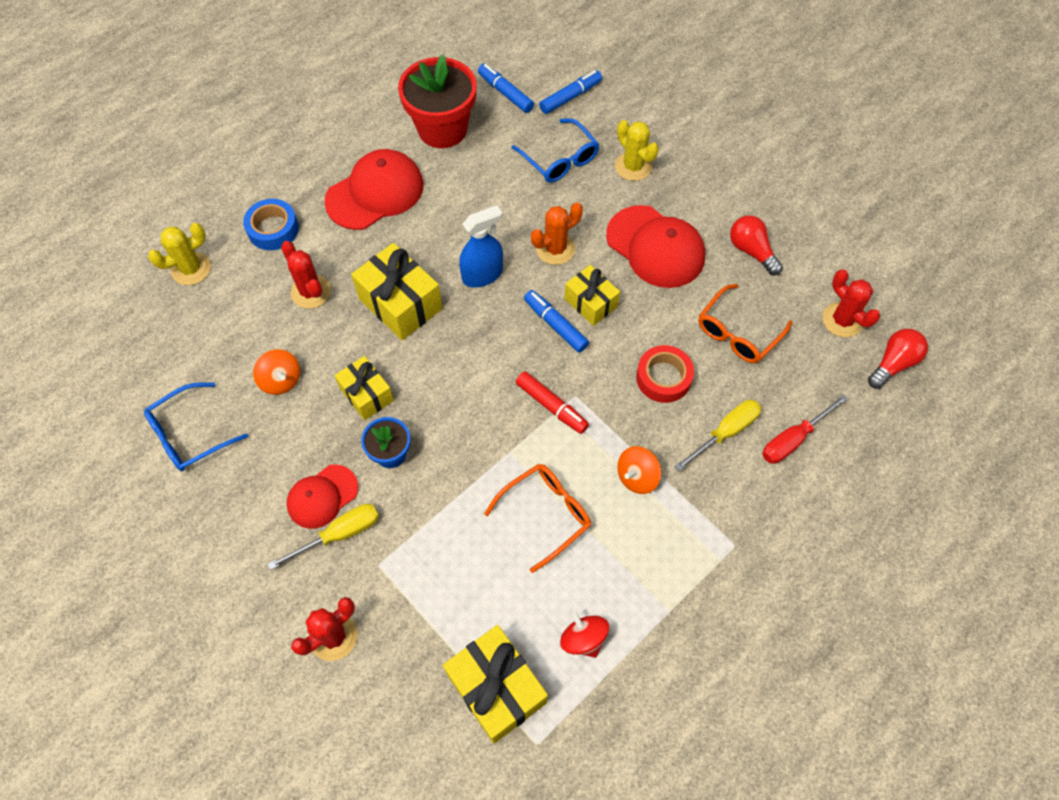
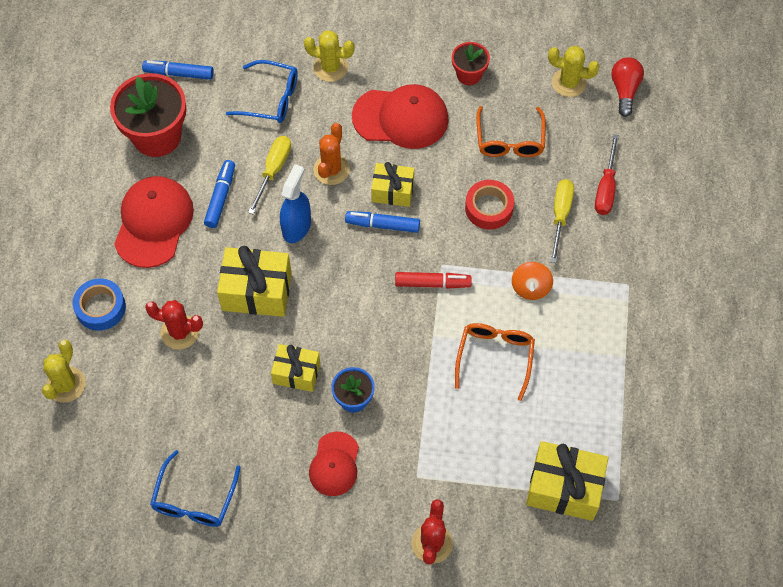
camera: 40 degrees left, 0 degrees up
orange spinning top [253,349,300,395] -> none
yellow screwdriver [268,504,379,570] -> yellow screwdriver moved to [248,136,291,214]
blue marker [539,70,602,114] -> blue marker moved to [204,160,235,228]
red spinning top [560,611,609,658] -> none
red light bulb [730,215,783,275] -> red flower pot [452,42,490,85]
red cactus [822,269,880,337] -> yellow cactus [548,46,599,97]

